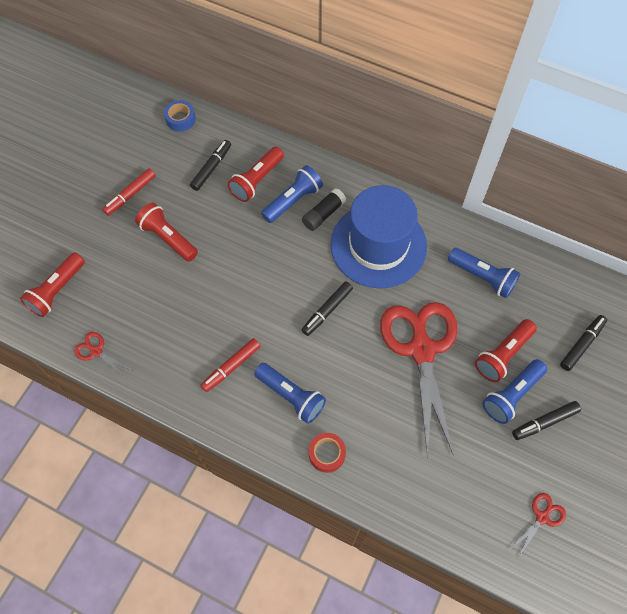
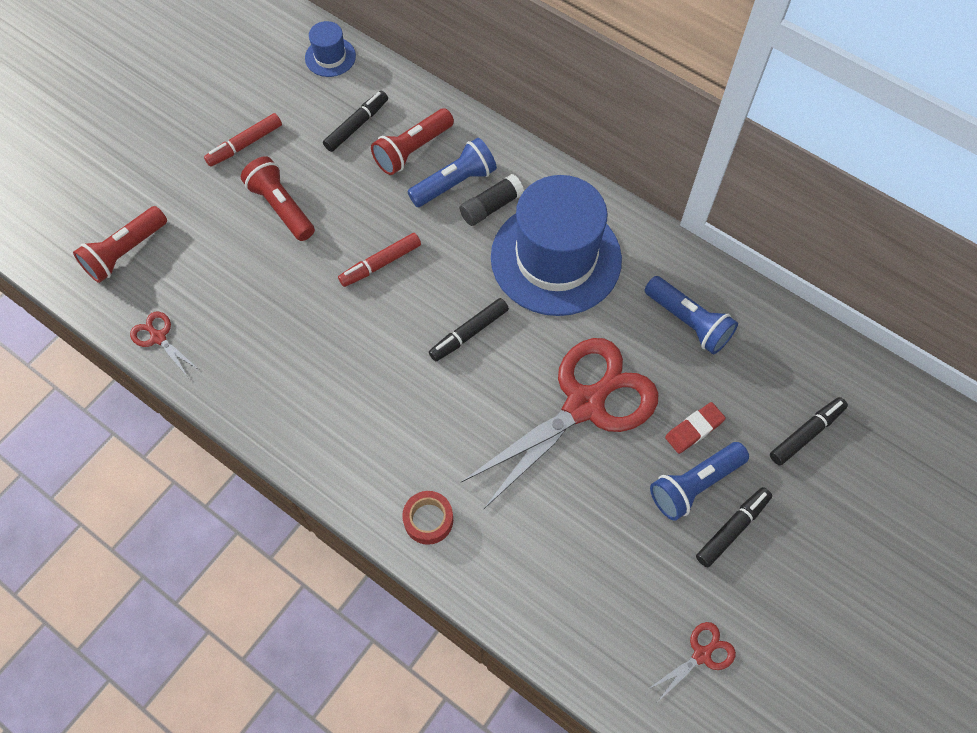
camera: 10 degrees right, 0 degrees up
blue tape [164,100,196,132] -> blue hat [305,21,356,77]
red marker [200,338,261,392] -> red marker moved to [338,233,421,287]
blue flashlight [254,363,326,424] -> none
red scissors [380,302,457,458] -> red scissors turned 45 degrees clockwise [461,338,659,510]
red flashlight [475,319,537,382] -> red eraser [665,402,726,454]
black marker [512,401,581,440] -> black marker turned 150 degrees clockwise [696,487,772,568]

